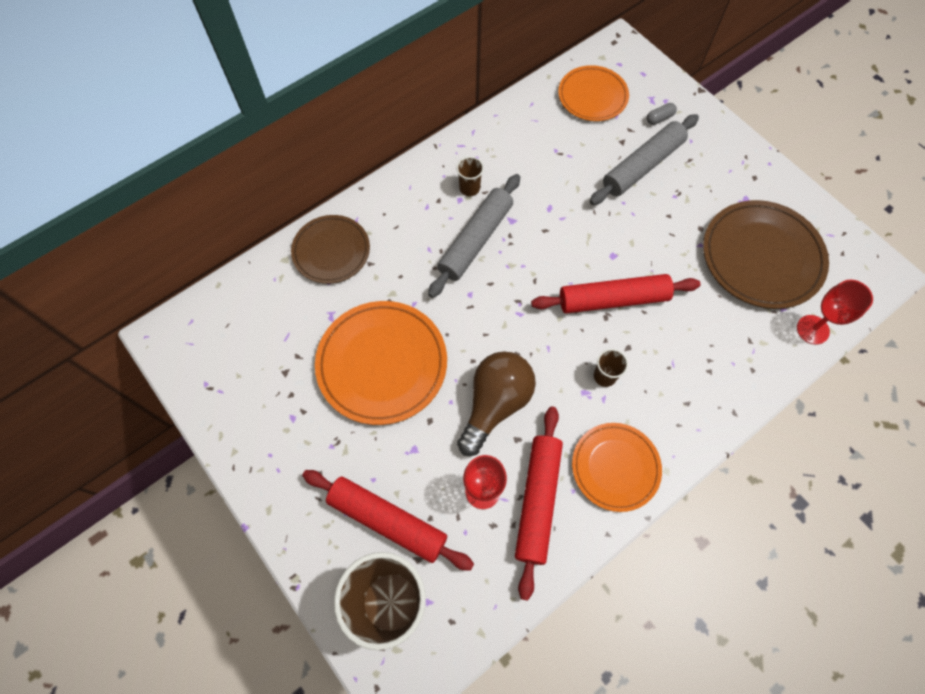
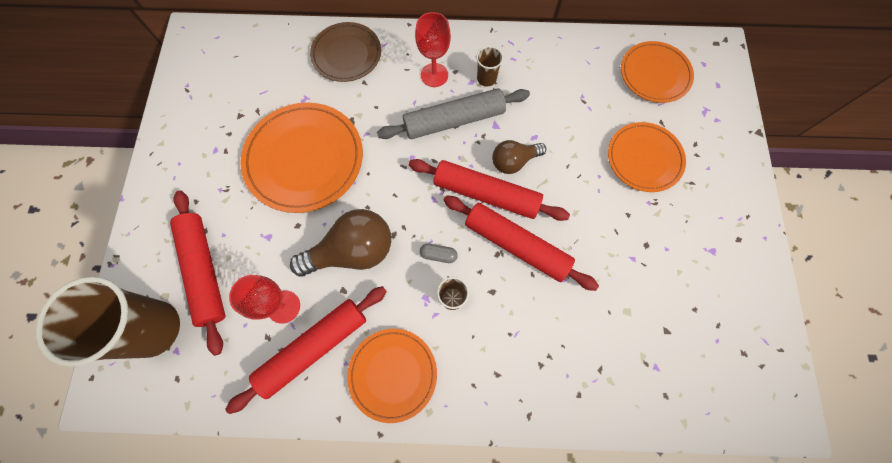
camera: 40 degrees right, 5 degrees up
grey rolling pin [590,114,699,205] -> orange plate [608,122,686,192]
grey capsule [646,103,677,125] -> grey capsule moved to [420,244,458,263]
brown plate [703,200,829,309] -> none
red goblet [797,280,873,345] -> red goblet moved to [415,12,451,87]
none -> red rolling pin [409,159,570,221]
none -> brown light bulb [492,140,546,174]

